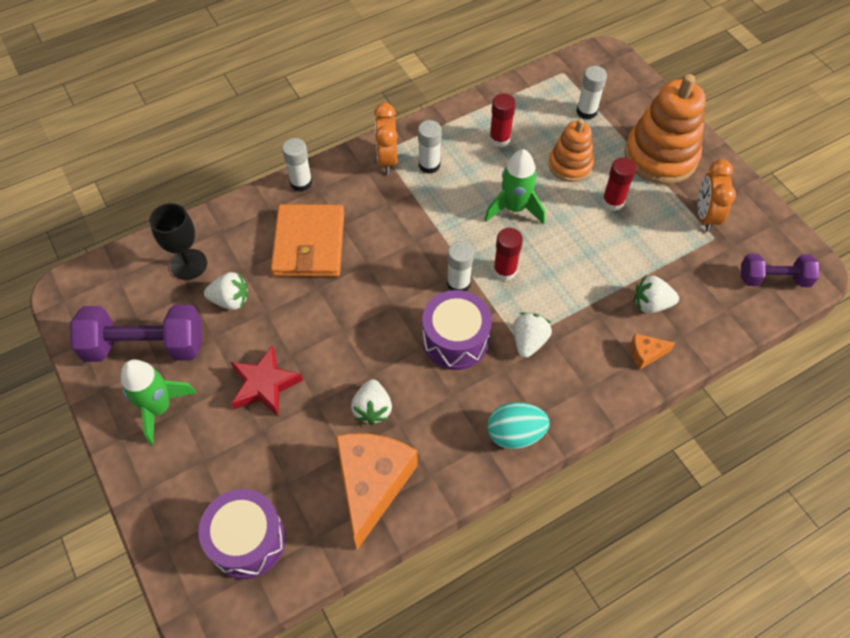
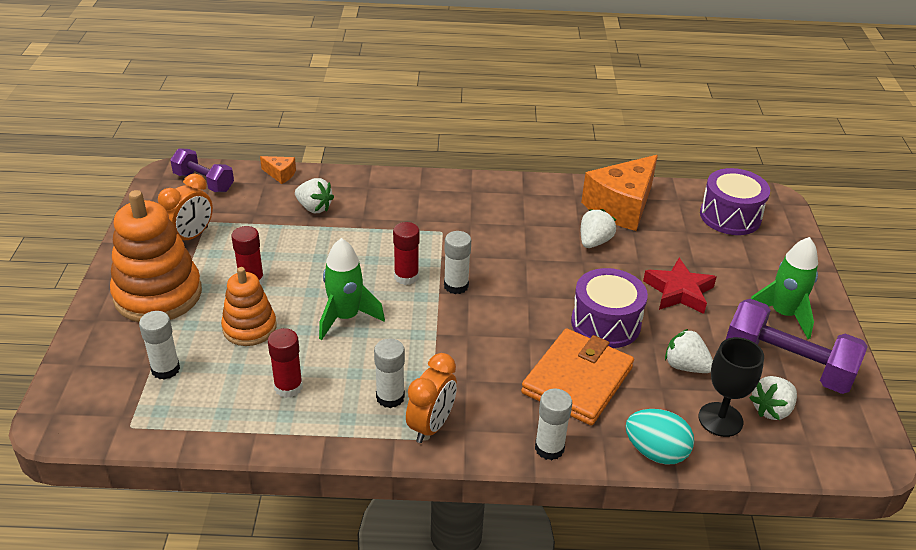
camera: 150 degrees left, 20 degrees down
purple drum [422,290,492,370] -> purple drum moved to [571,268,648,348]
turquoise egg [488,402,550,449] -> turquoise egg moved to [625,409,694,465]
white strawberry [513,313,552,358] -> white strawberry moved to [749,376,797,420]
orange cheese [631,334,675,370] -> orange cheese moved to [260,156,296,184]

